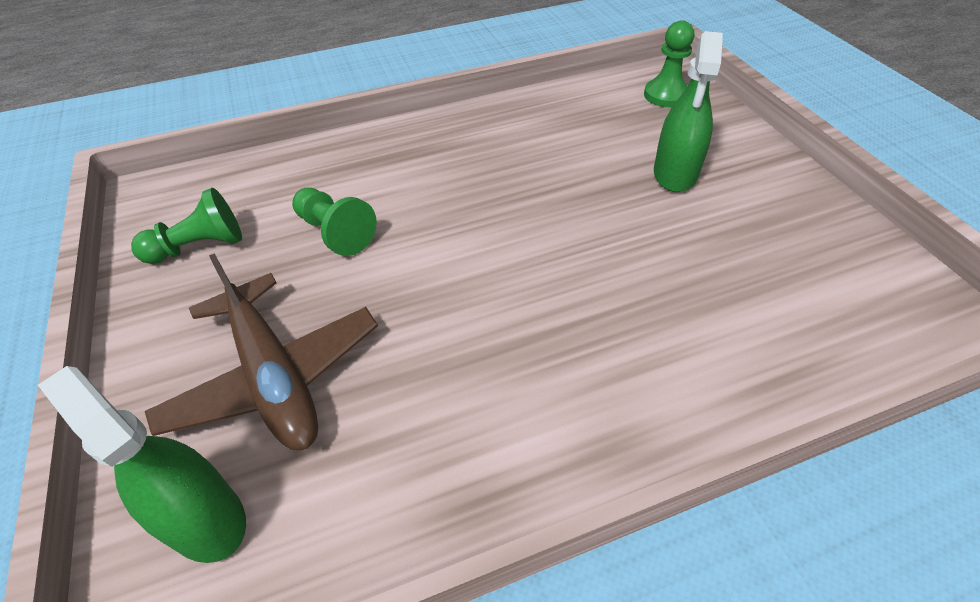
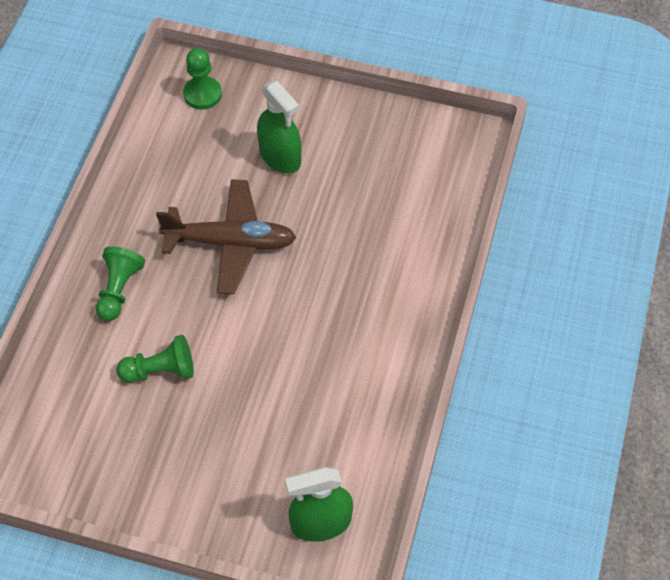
camera: 55 degrees left, 10 degrees up
green pawn [131,188,242,264] -> green pawn moved to [96,246,145,321]
brown plane [145,253,378,450] -> brown plane moved to [156,179,296,294]

